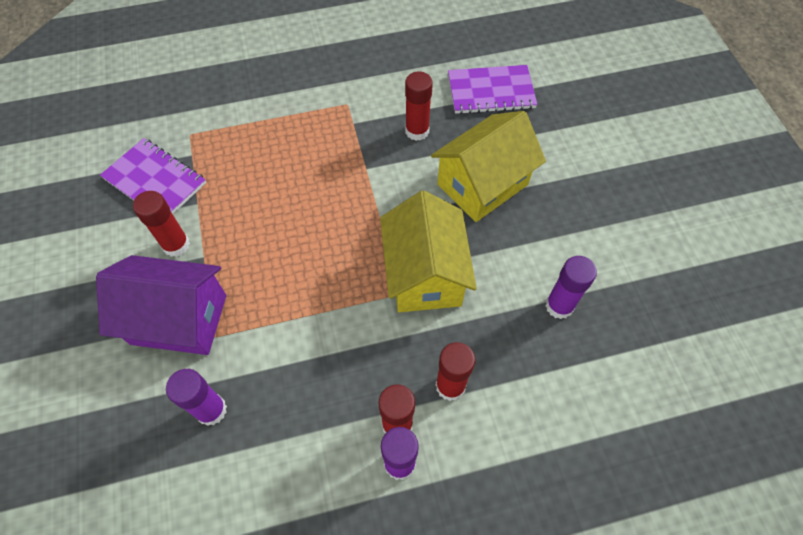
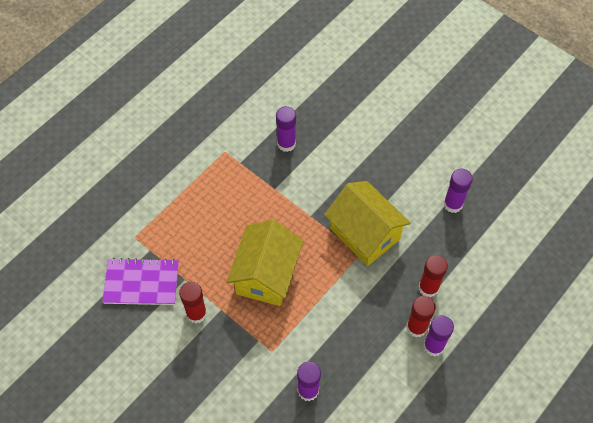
camera: 35 degrees left, 0 degrees up
purple house [96,255,226,355] -> none
red glue stick [405,71,433,141] -> purple glue stick [276,106,296,152]
yellow house [431,111,546,222] -> yellow house moved to [226,219,303,306]
purple notebook [448,65,538,114] -> none

